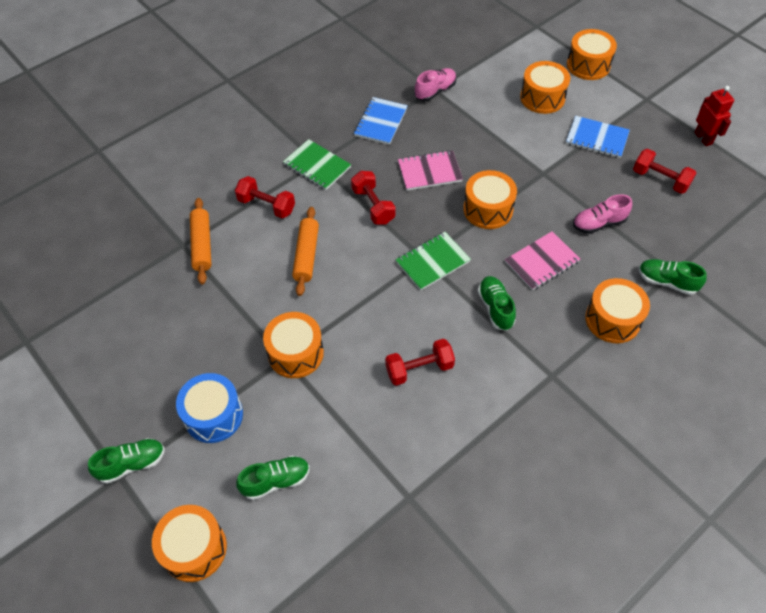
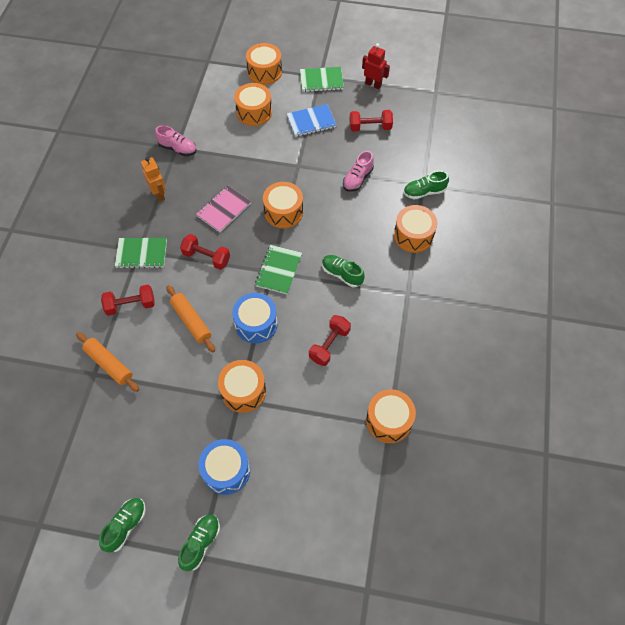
camera: 40 degrees left, 5 degrees up
orange drum [152,505,227,582] -> orange drum moved to [366,389,416,443]
green shoe [236,456,310,500] -> green shoe moved to [99,498,146,552]
blue notebook [354,97,408,145] -> orange robot [141,157,166,202]
pink shoe [415,68,456,101] -> pink shoe turned 105 degrees clockwise [155,125,197,156]
pink notebook [505,231,580,290] -> none
none -> blue drum [232,293,278,343]
none -> green notebook [300,67,344,92]

